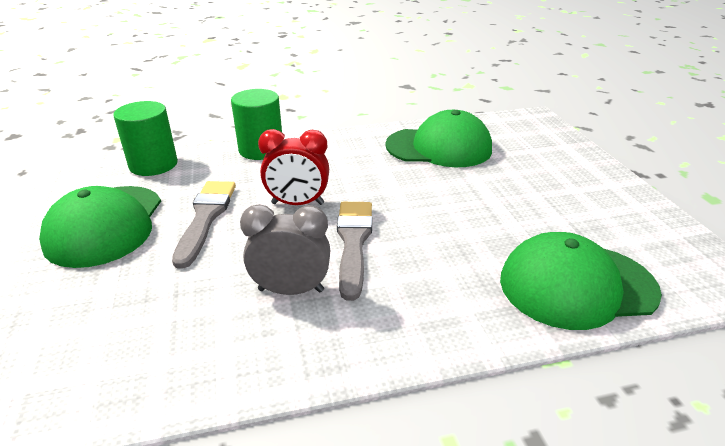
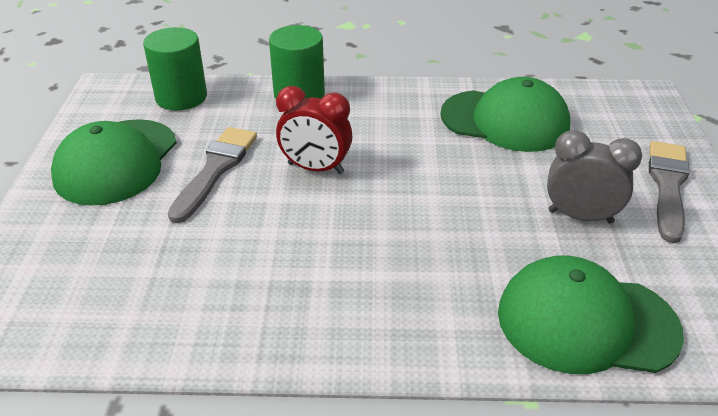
camera: 15 degrees right, 5 degrees up
grey clock [240,204,330,295] -> grey clock moved to [547,130,642,224]
grey brush [337,202,372,301] -> grey brush moved to [649,141,690,243]

